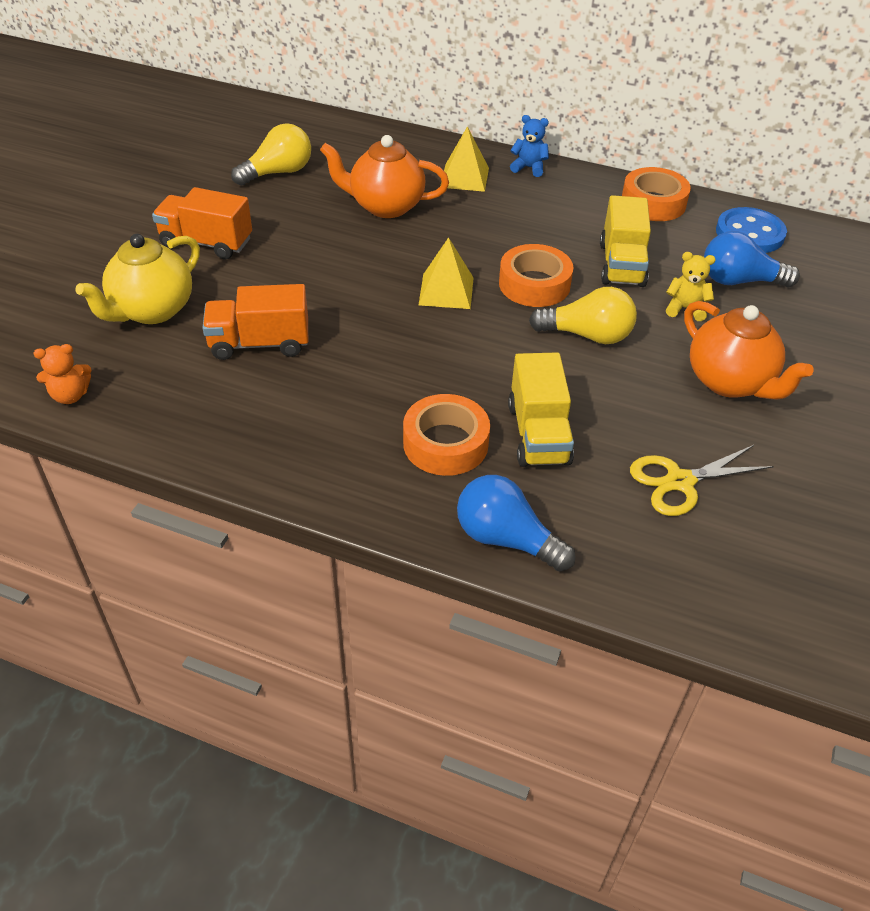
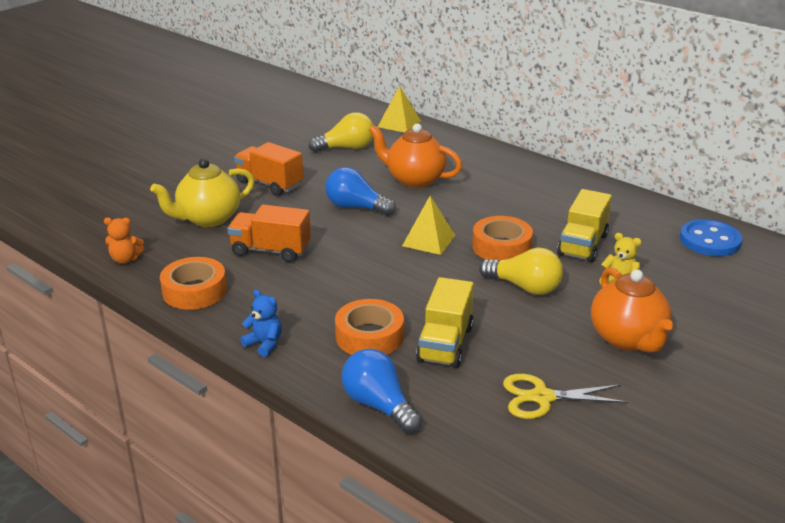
camera: 20 degrees right, 15 degrees down
yellow pyramid [440,126,489,192] -> yellow pyramid moved to [378,86,421,132]
blue teddy bear [510,115,549,177] -> blue teddy bear moved to [240,290,282,357]
orange tape [622,167,691,221] -> orange tape moved to [160,257,227,310]
blue light bulb [704,231,800,287] -> blue light bulb moved to [325,167,396,216]

